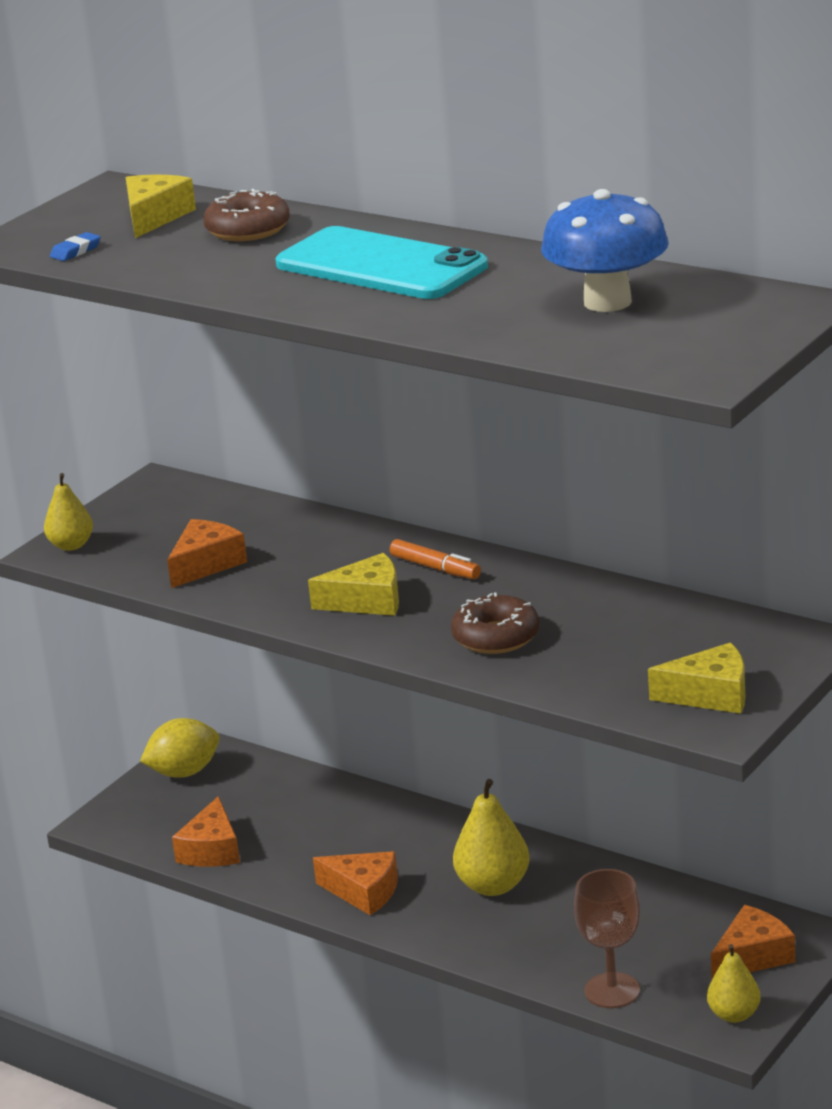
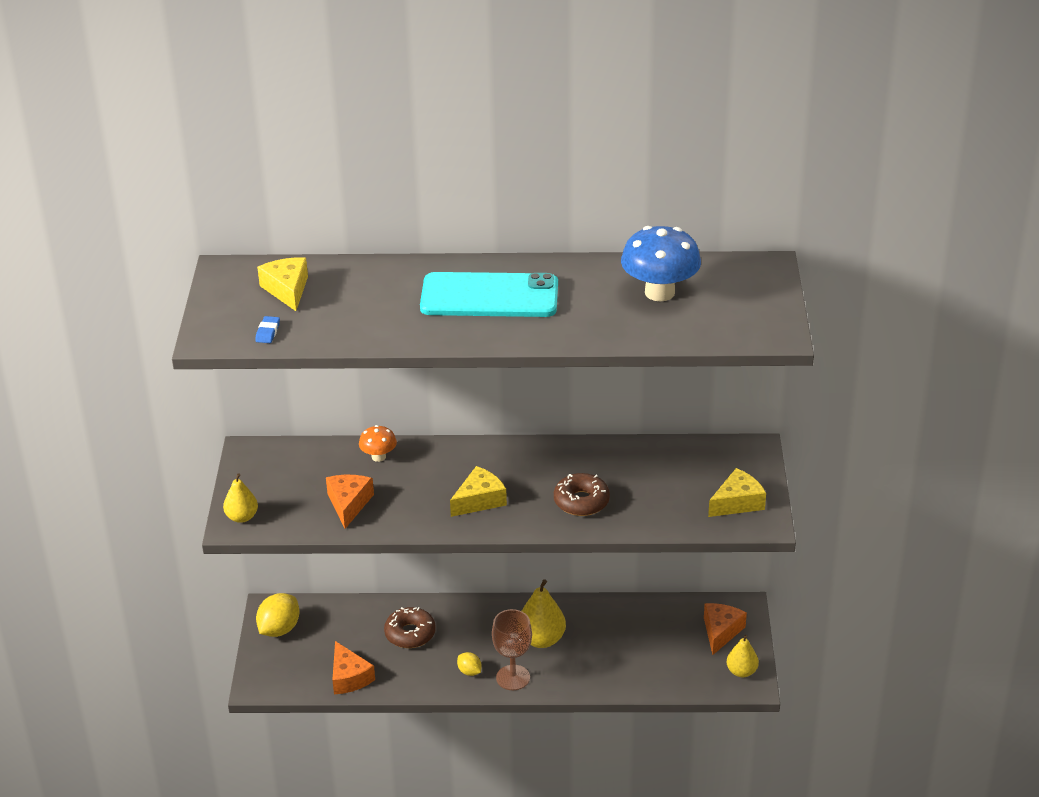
camera: 35 degrees left, 10 degrees up
brown donut [203,189,290,241] -> brown donut moved to [384,607,436,648]
orange cheese [313,851,398,915] -> yellow lemon [457,652,482,676]
orange marker [390,539,481,579] -> none
brown goblet [574,869,640,1008] -> brown goblet moved to [492,609,532,690]
none -> orange mushroom [359,425,397,462]

